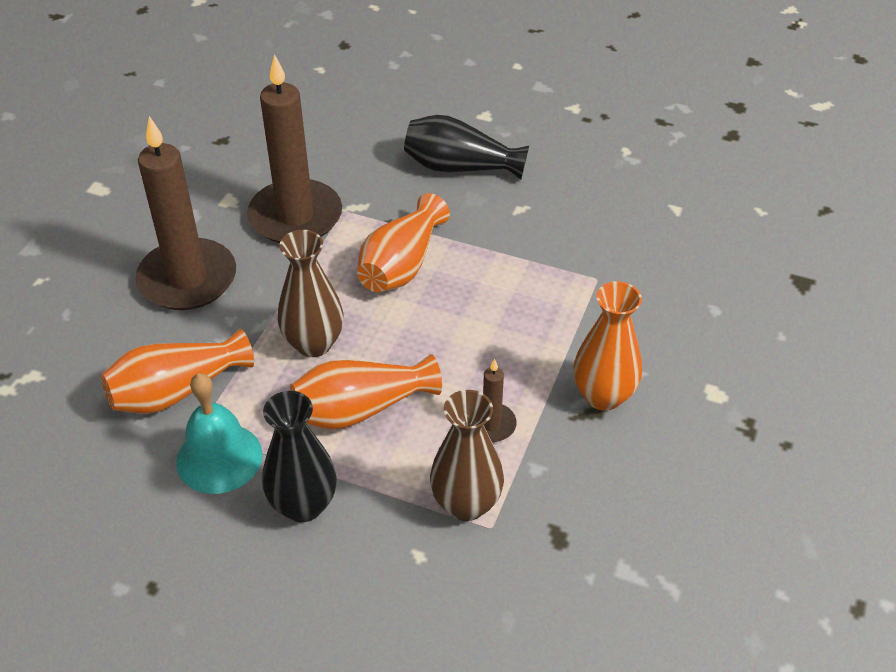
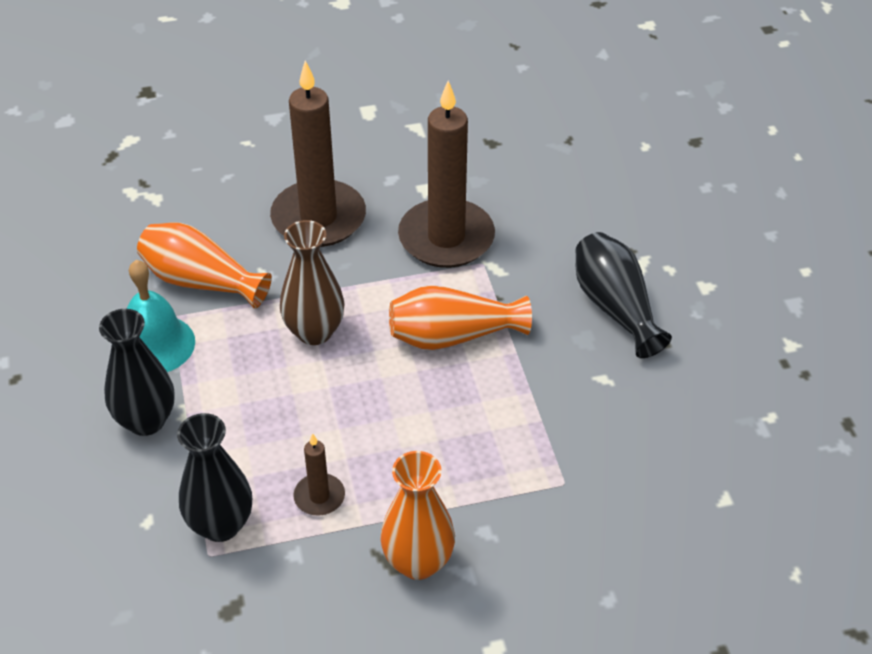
camera: 55 degrees right, 0 degrees up
orange vase [290,354,442,429] -> none
brown vase [430,390,504,521] -> black vase [177,413,252,542]

